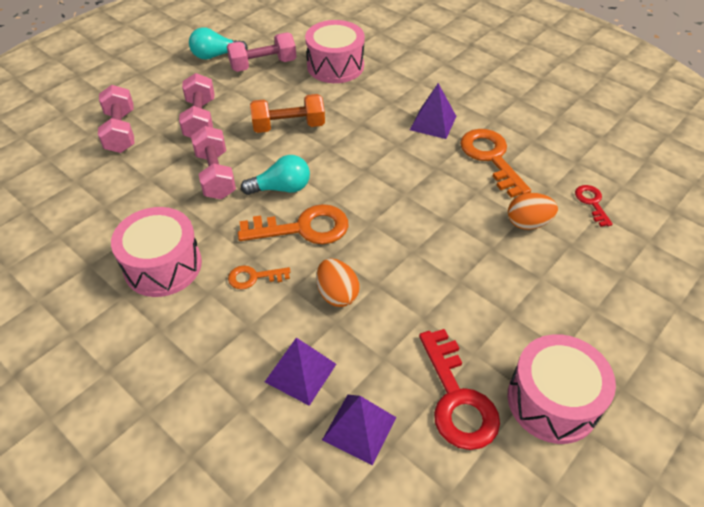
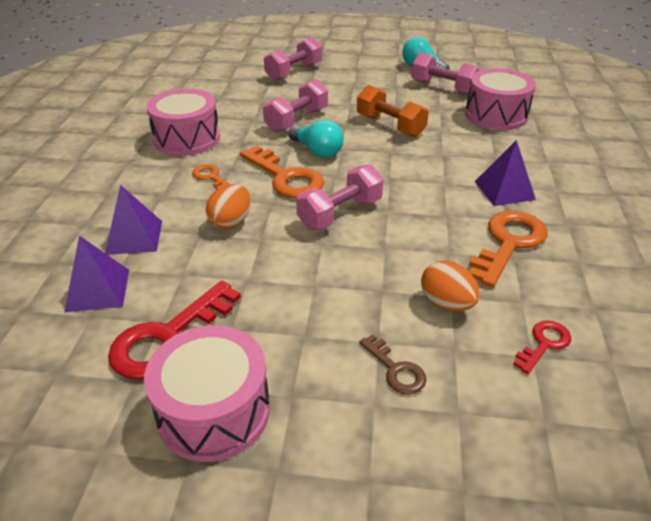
camera: 55 degrees right, 10 degrees down
pink dumbbell [179,73,214,138] -> pink dumbbell moved to [296,164,384,230]
none -> brown key [359,334,427,394]

